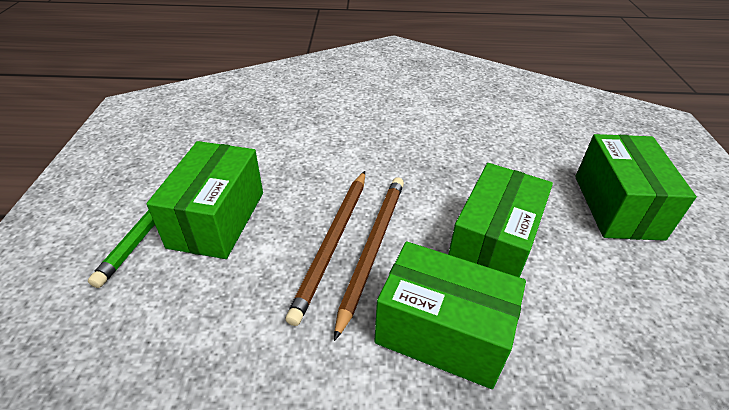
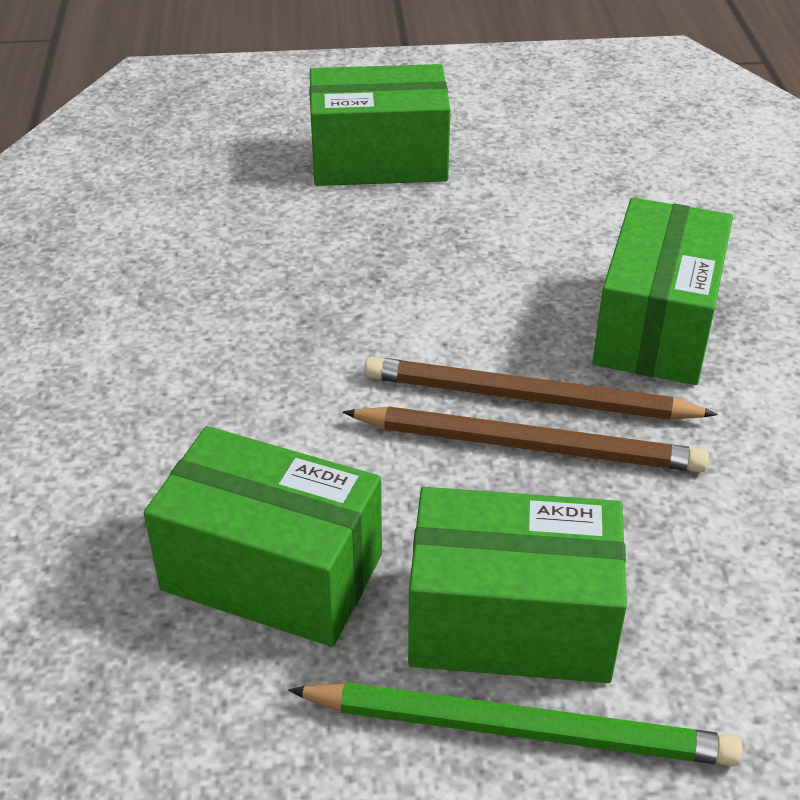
camera: 95 degrees left, 0 degrees up
green box [448,163,553,277] -> green box moved to [144,426,382,647]

